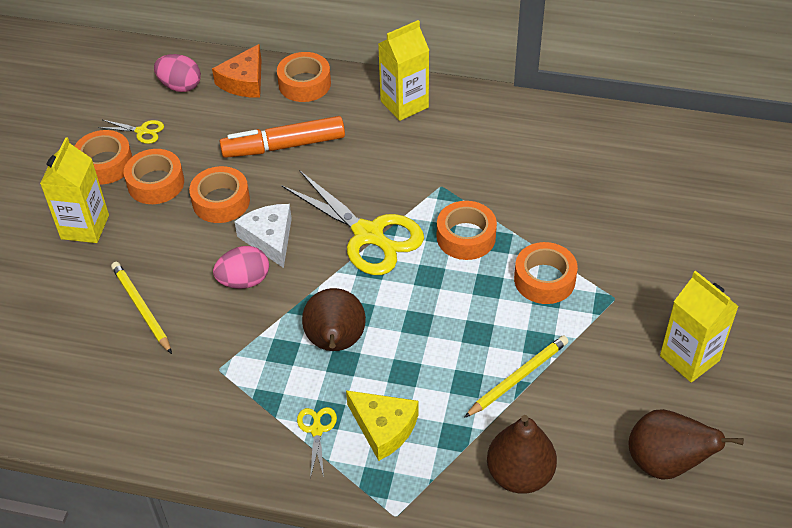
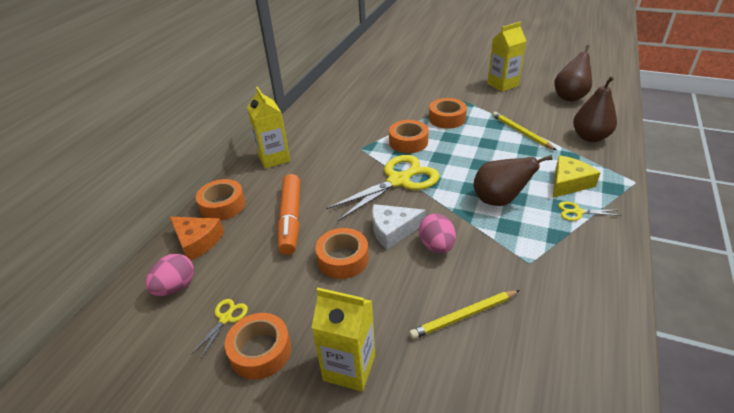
camera: 80 degrees left, 10 degrees down
orange tape [124,149,184,204] -> none

